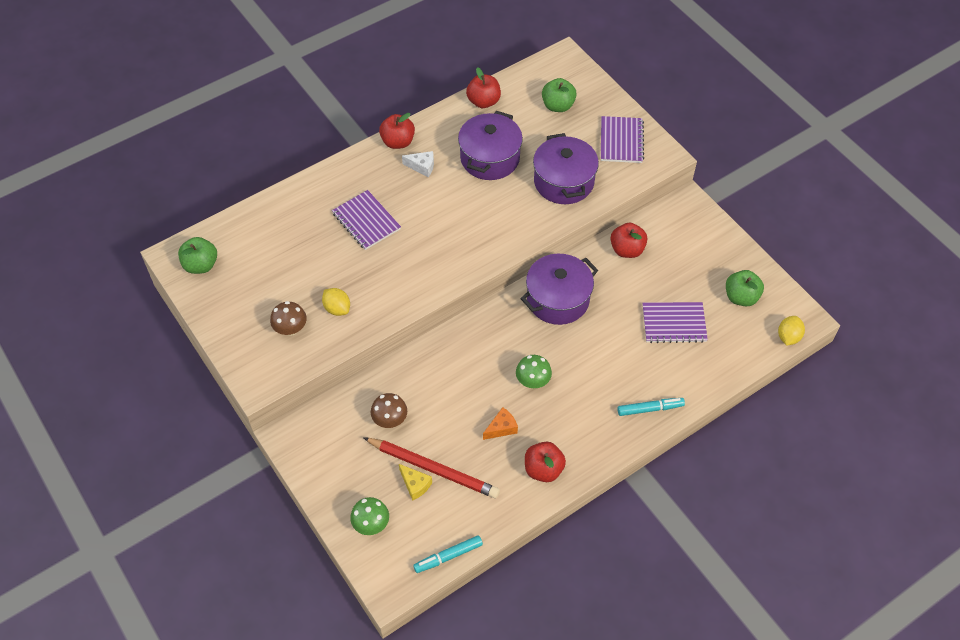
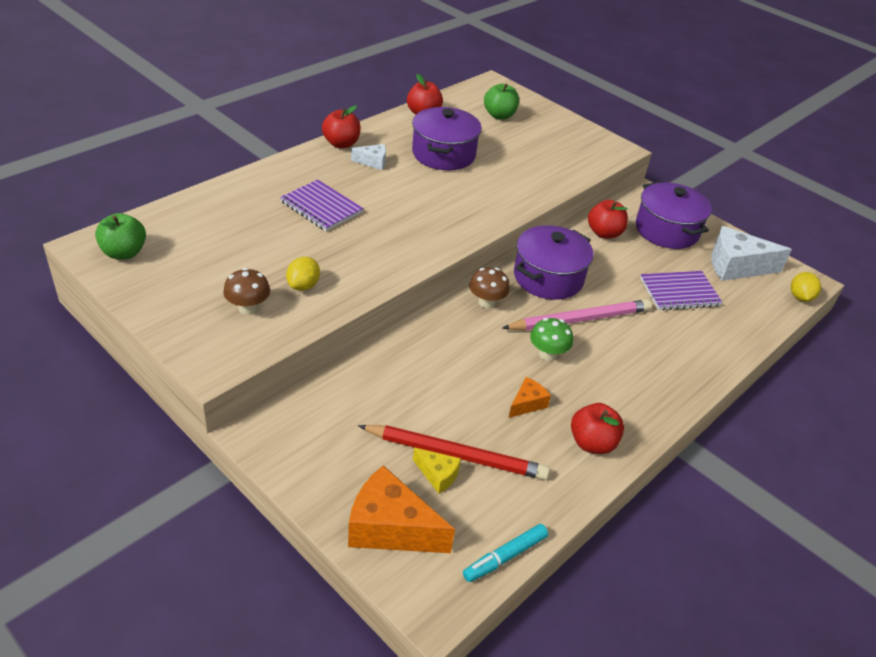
camera: 15 degrees left, 15 degrees down
yellow lemon [322,288,350,316] -> yellow lemon turned 75 degrees clockwise [286,257,320,291]
green mushroom [350,497,389,535] -> orange cheese [348,465,455,553]
brown mushroom [371,393,407,428] -> brown mushroom moved to [469,268,510,308]
purple pot [533,133,599,204] -> purple pot moved to [636,182,712,249]
purple notebook [601,116,644,163] -> none
turquoise marker [617,398,685,416] -> none
green apple [726,270,764,306] -> white cheese [712,226,792,281]
none -> pink pencil [502,299,652,331]

